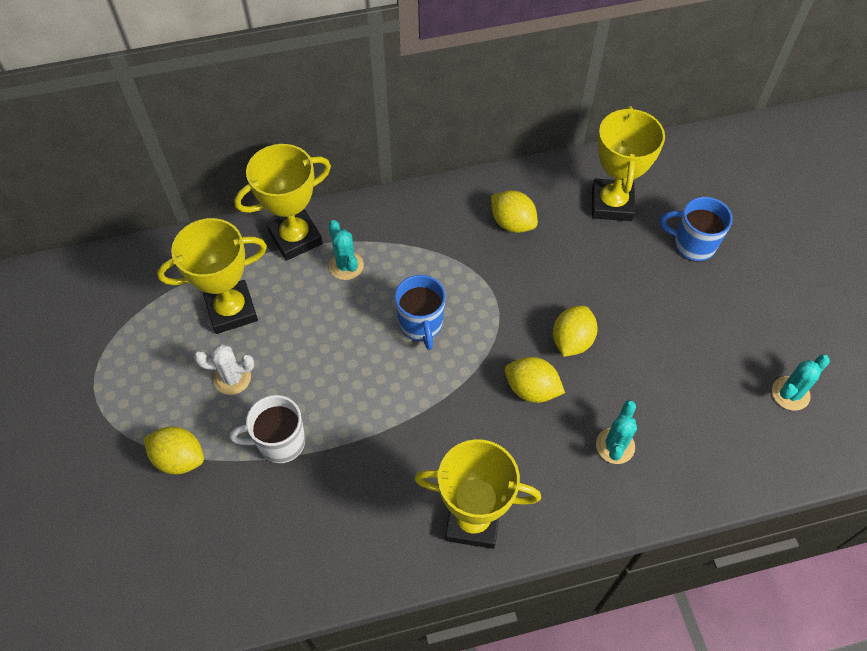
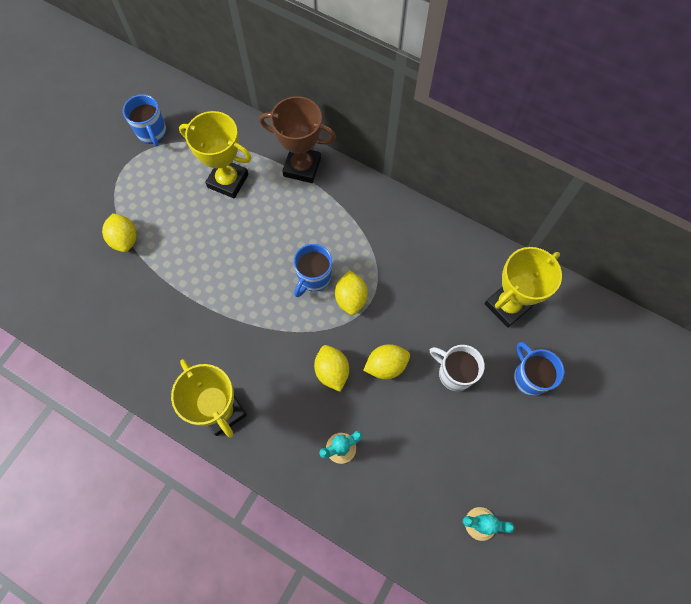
camera: 45 degrees right, 10 degrees up
white cactus [194,344,254,395] -> none
white mug [230,395,305,463] -> white mug moved to [430,345,485,391]
yellow trophy [234,144,331,261] -> brown trophy [259,96,336,183]
turquoise cactus [329,220,364,280] -> none
yellow lemon [491,190,538,233] -> yellow lemon moved to [335,270,368,315]
none -> blue mug [123,94,167,147]

